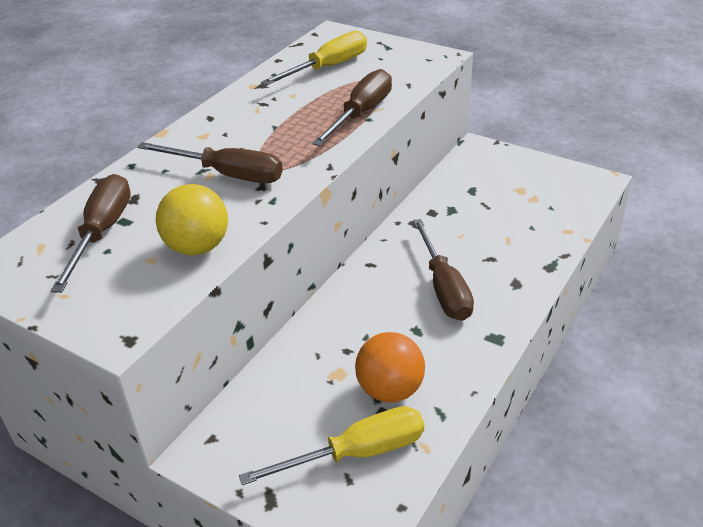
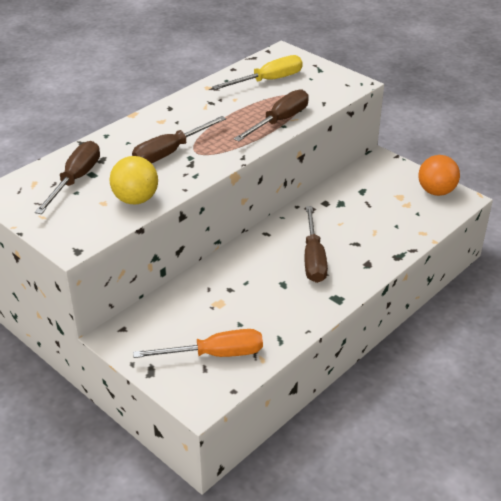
camera: 10 degrees right, 0 degrees up
brown screwdriver [137,142,283,183] -> brown screwdriver turned 105 degrees clockwise [132,116,226,163]
yellow screwdriver [239,406,424,485] -> orange screwdriver [133,329,263,358]
orange ball [355,332,425,403] -> orange ball moved to [418,155,460,196]

